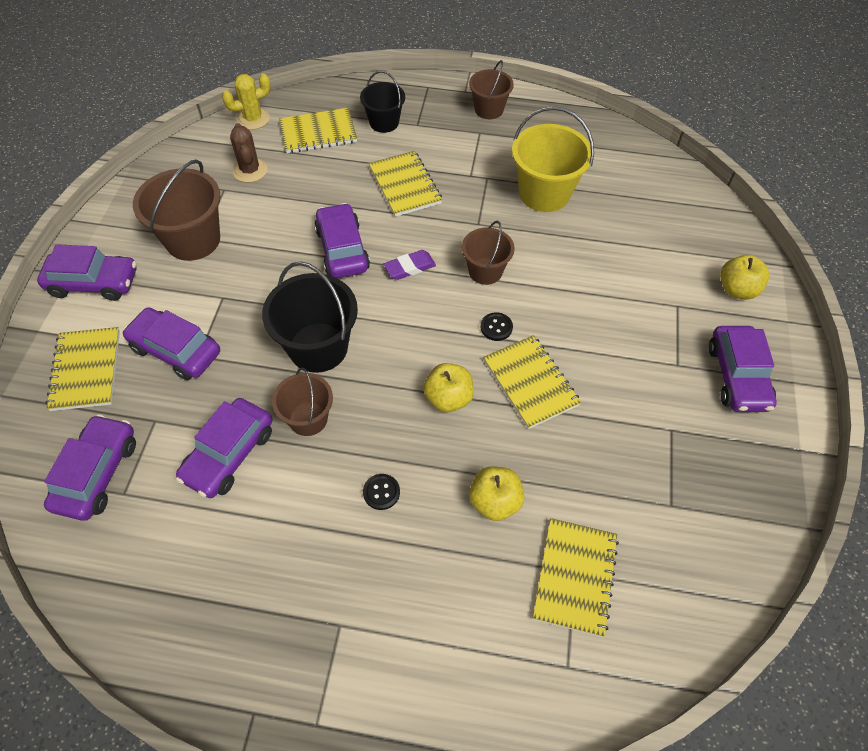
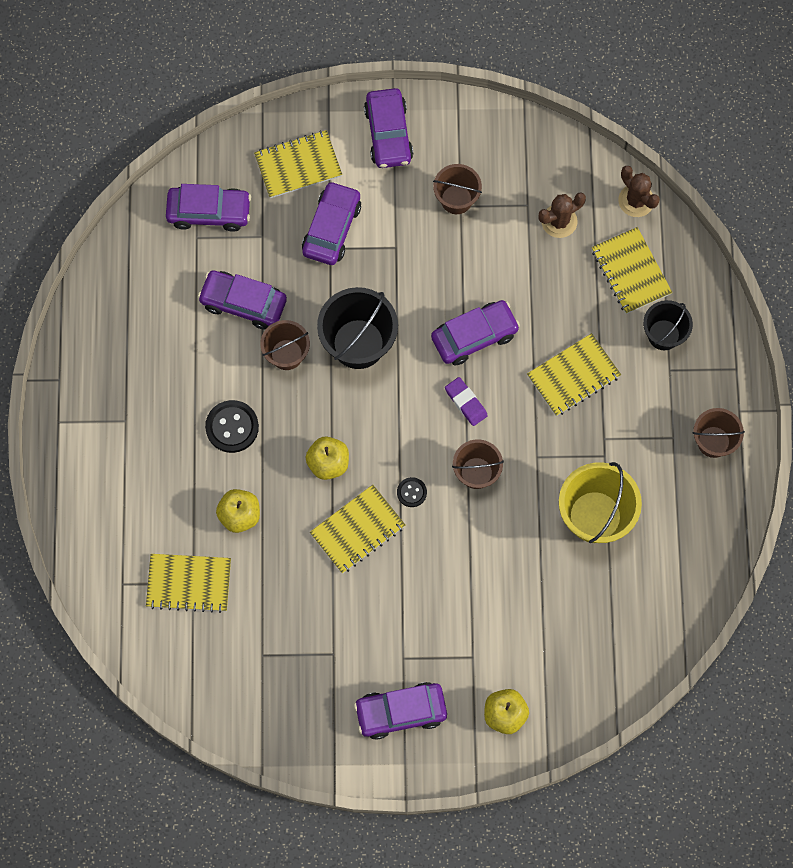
camera: 80 degrees right, 15 degrees up
brown bucket [133,159,221,261] -> brown bucket [433,164,482,214], size x0.62
yellow cactus [222,73,271,130] -> brown cactus [618,166,660,217]
black button [363,474,400,510] -> black button [205,400,259,453], size x1.78

